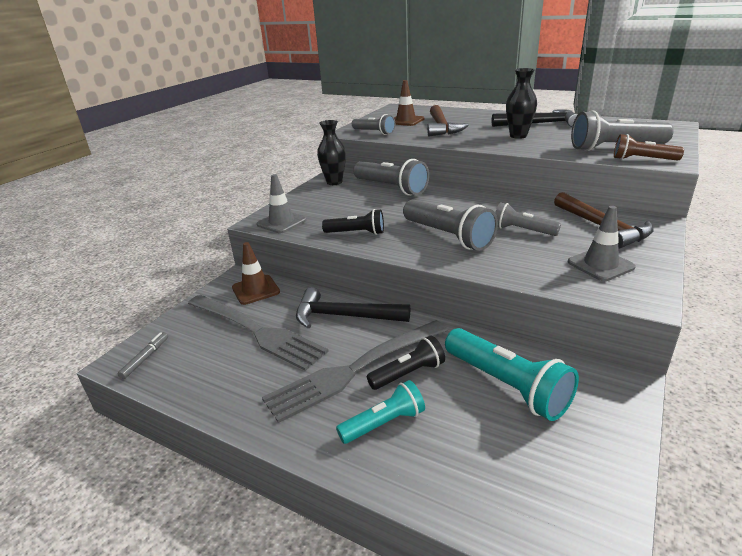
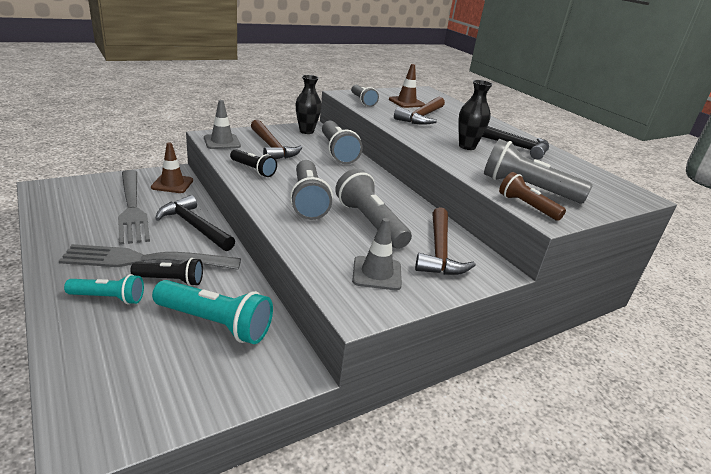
camera: 25 degrees right, 0 degrees up
grey marker [117,332,168,379] -> none
turquoise flashlight [445,328,579,421] -> turquoise flashlight turned 60 degrees counterclockwise [152,280,273,344]
grey flashlight [495,202,561,236] -> grey flashlight [335,169,412,249], size x1.64
none -> brown hammer [251,120,302,159]

